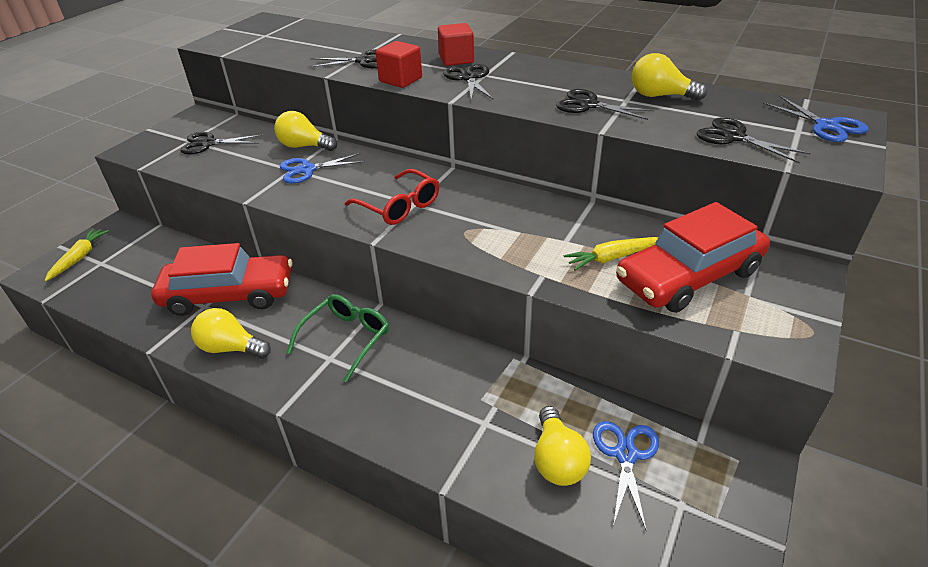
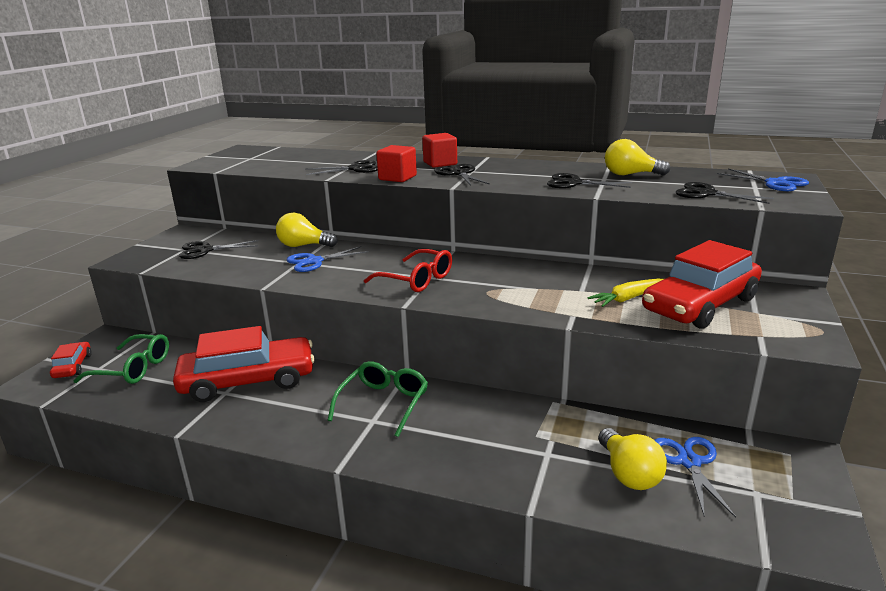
camera: 10 degrees left, 15 degrees down
yellow carrot [45,229,109,281] -> red car [50,342,92,378]
yellow light bulb [191,308,271,358] -> none
none -> green glasses [73,334,169,384]

